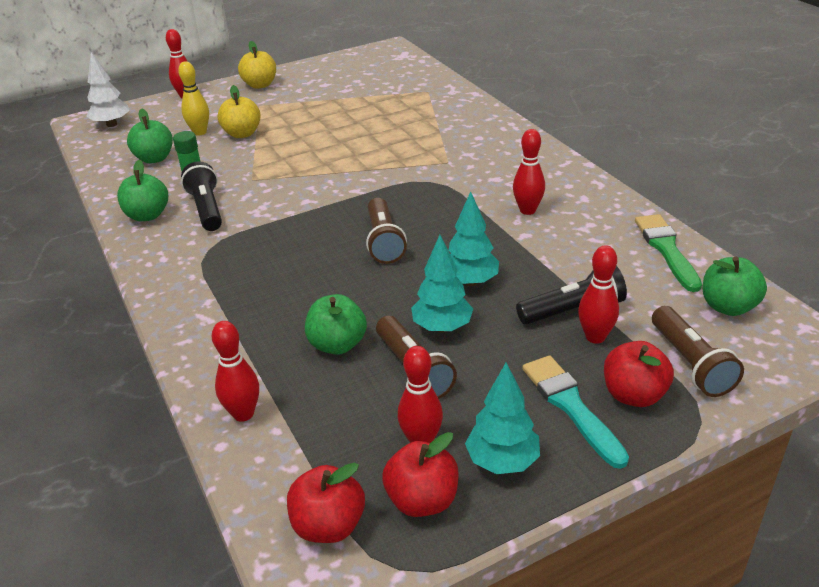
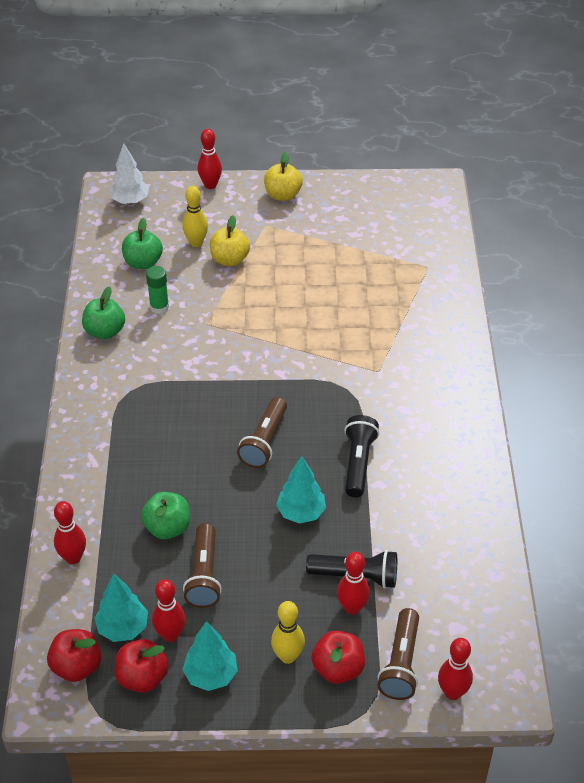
camera: 25 degrees right, 10 degrees up
black flashlight [181,161,222,231] -> black flashlight moved to [344,415,379,497]
turquoise tree [411,235,473,333] -> turquoise tree moved to [94,573,148,642]
red bowling pin [513,129,545,215] -> red bowling pin moved to [438,638,473,700]
turquoise brush [522,355,629,469] -> yellow bowling pin [271,601,305,664]
green brush [635,214,702,292] -> none
green apple [702,257,767,316] -> none

